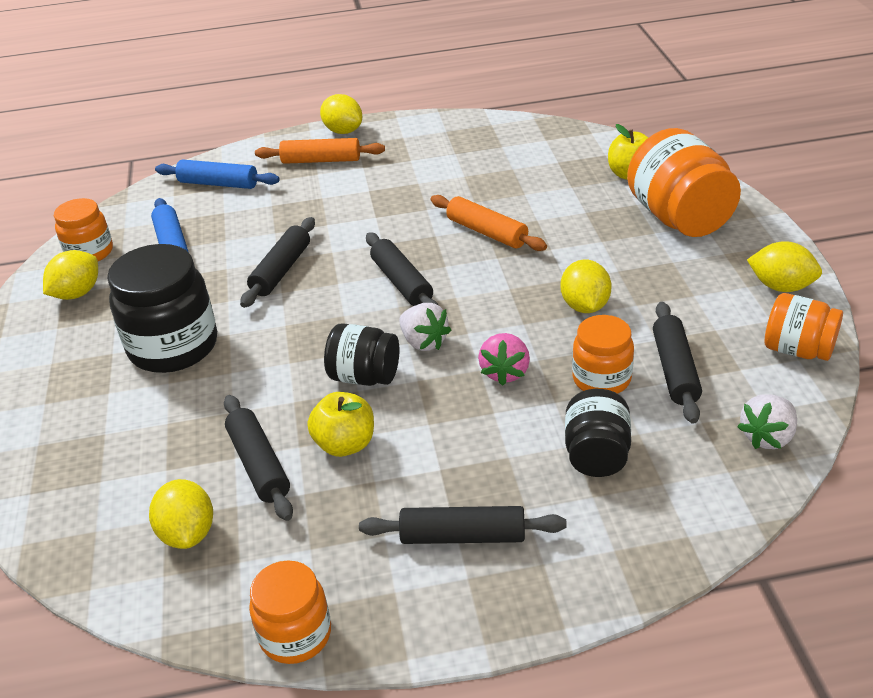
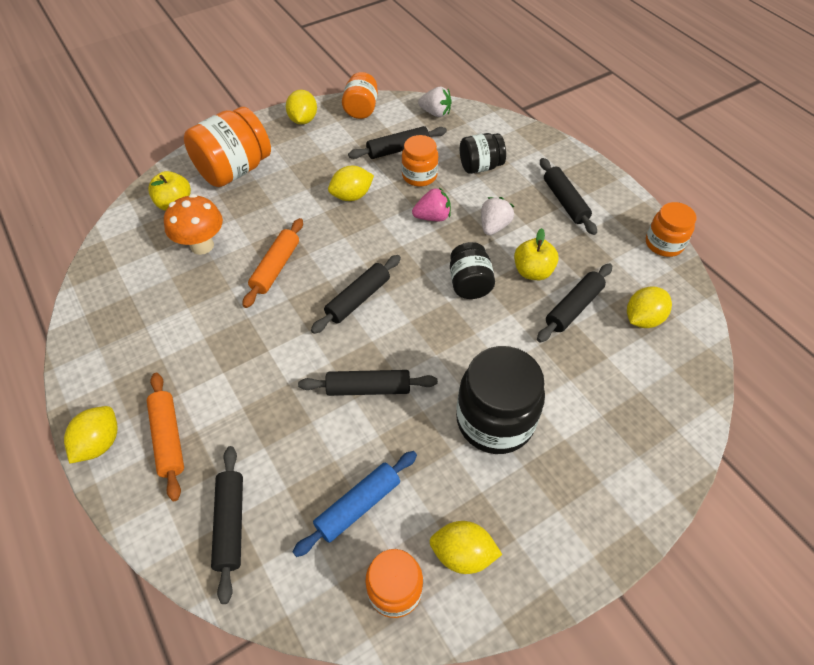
camera: 115 degrees left, 15 degrees up
blue rolling pin [155,159,280,189] -> black rolling pin [211,446,243,604]
white strawberry [399,303,451,351] -> white strawberry moved to [481,197,514,235]
none -> orange mushroom [164,194,223,255]

